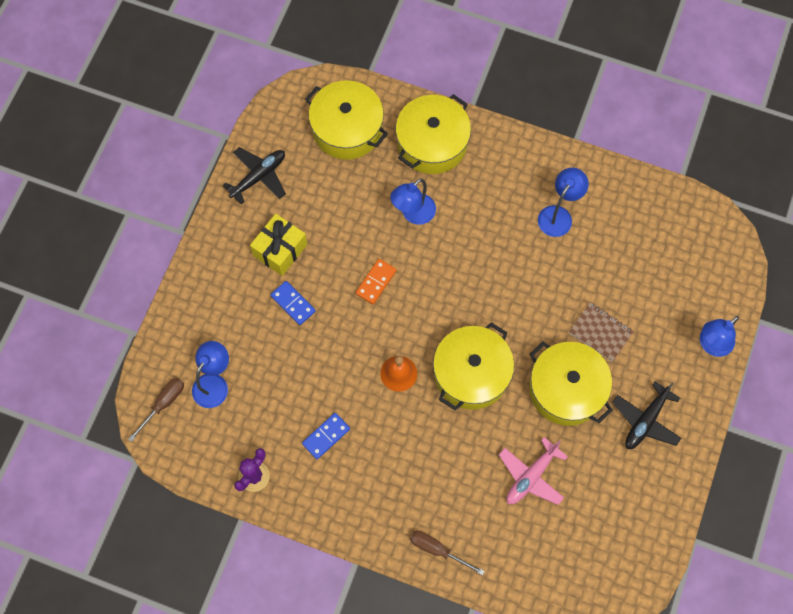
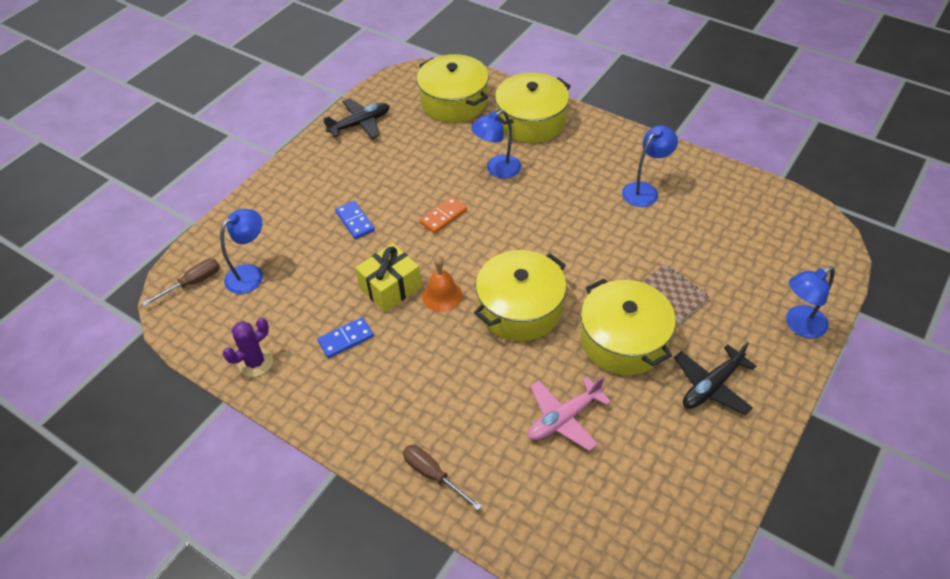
camera: 15 degrees right, 20 degrees down
yellow gift [250,214,308,276] -> yellow gift moved to [355,243,422,312]

